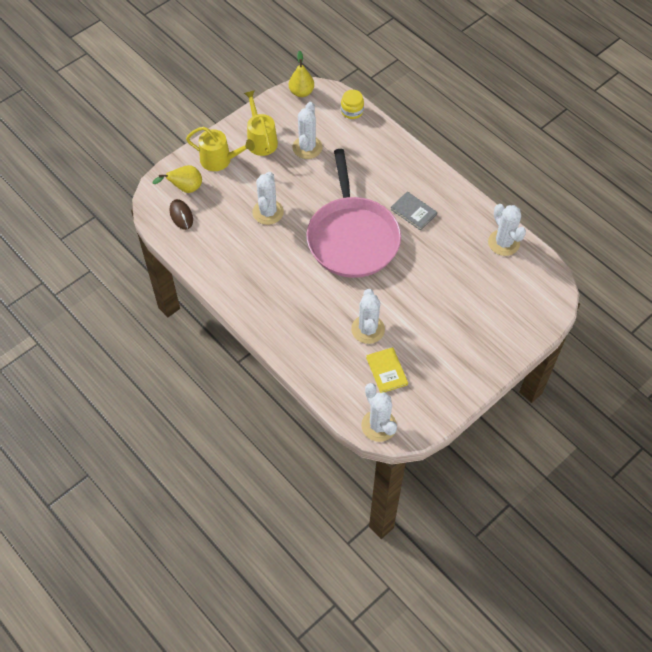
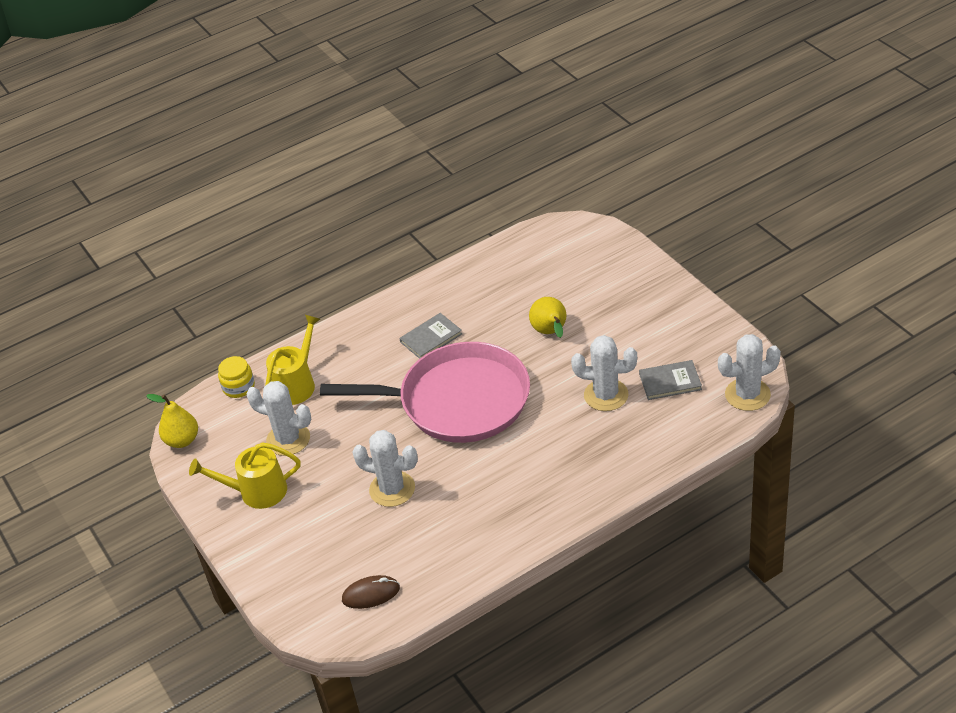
camera: 75 degrees left, 15 degrees down
yellow pear [152,165,202,193] -> yellow pear moved to [529,297,566,338]
yellow watering can [186,127,255,171] -> yellow watering can moved to [265,315,320,405]
yellow book [366,347,408,393] -> grey book [639,360,702,400]
white cactus [488,204,526,256] -> none

